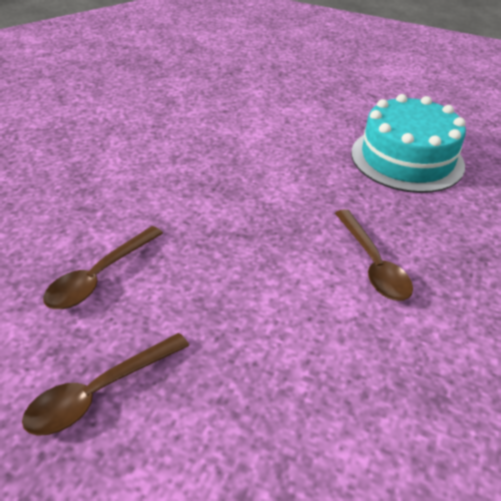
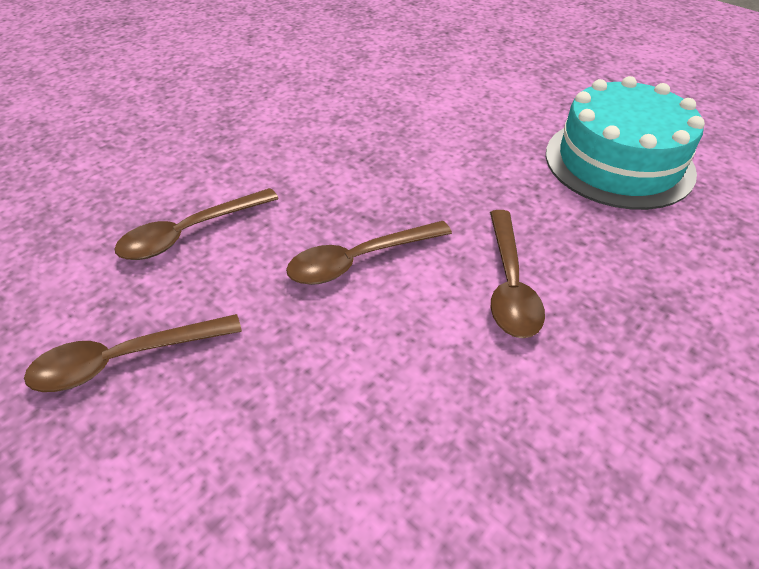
camera: 20 degrees right, 5 degrees up
none -> brown spoon [286,221,452,285]

